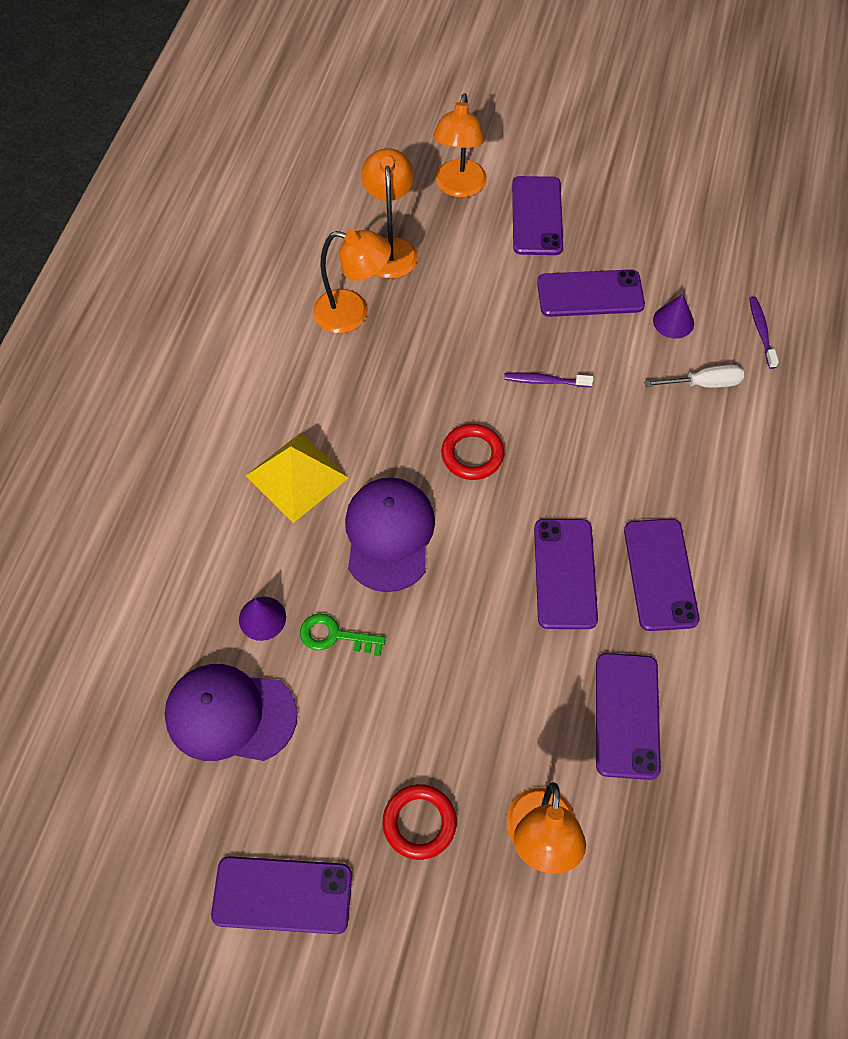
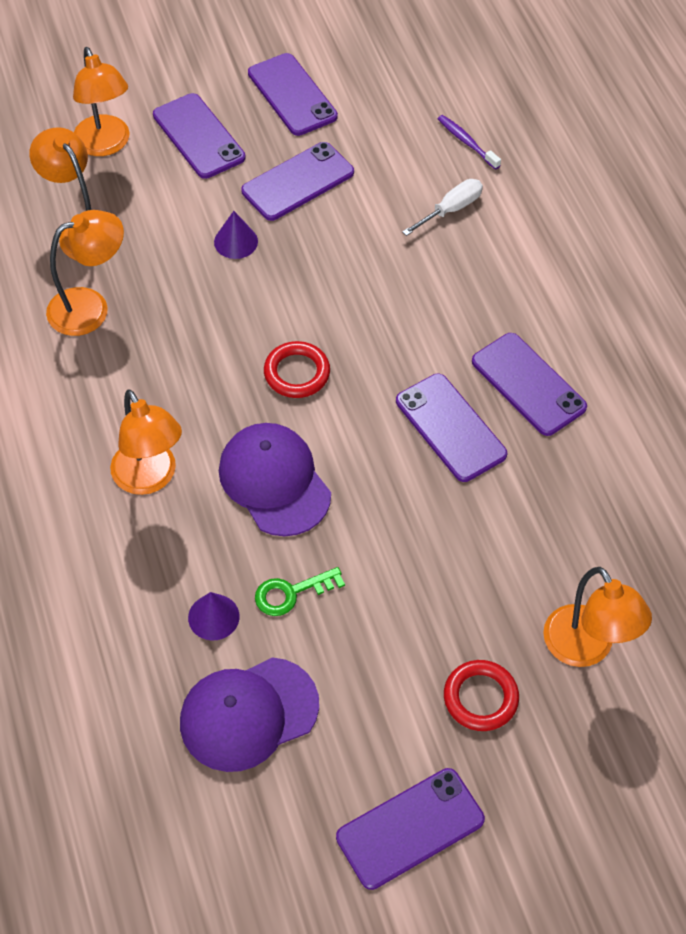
camera: 35 degrees left, 5 degrees down
yellow pyramid [246,433,349,523] -> orange lamp [110,389,182,495]
purple toothbrush [504,372,593,387] -> none
purple phone [596,653,661,780] -> purple phone moved to [248,53,338,136]
purple cone [653,294,694,339] -> purple cone moved to [214,211,258,259]

